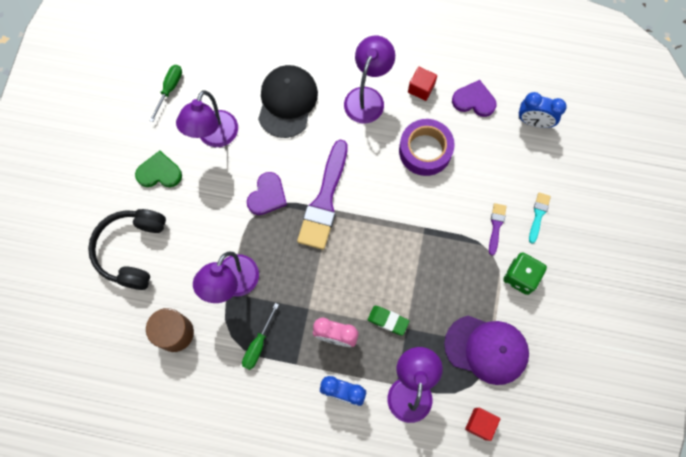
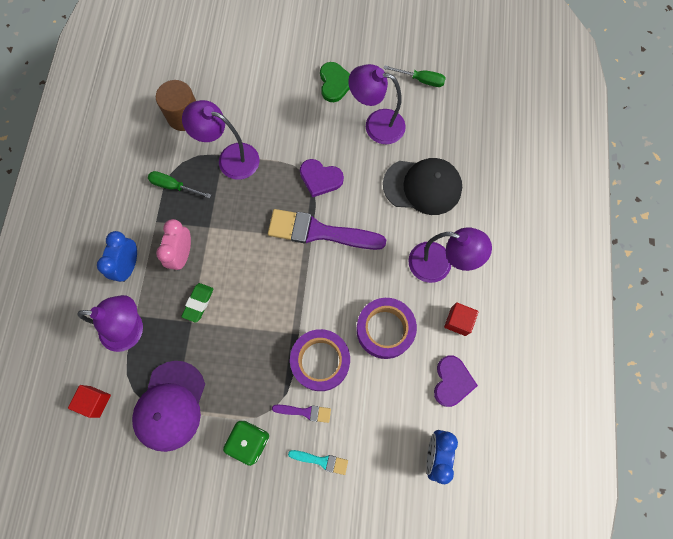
camera: 85 degrees right, 0 degrees up
black headphones [88,209,166,290] -> none
none -> purple tape [290,329,350,391]

